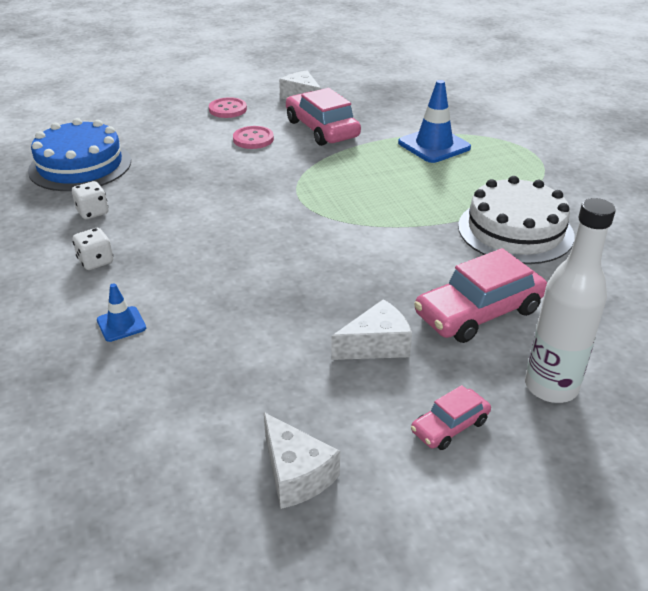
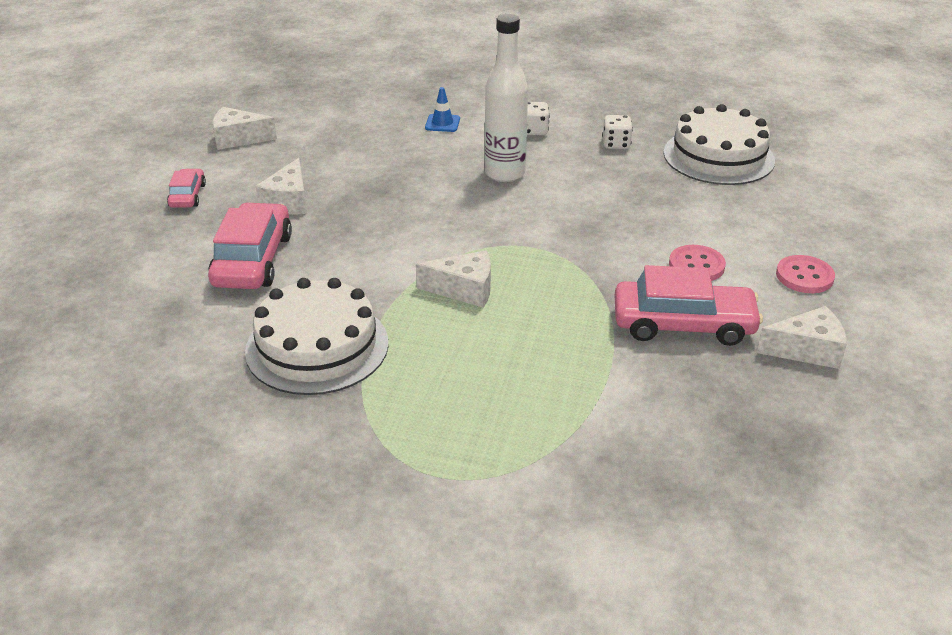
camera: 125 degrees right, 0 degrees up
blue cake [28,118,131,191] -> white cake [663,104,775,185]
blue traffic cone [398,80,471,163] -> none
white bottle [525,198,616,403] -> white bottle moved to [484,14,528,182]
none -> white cheese [416,250,491,308]

